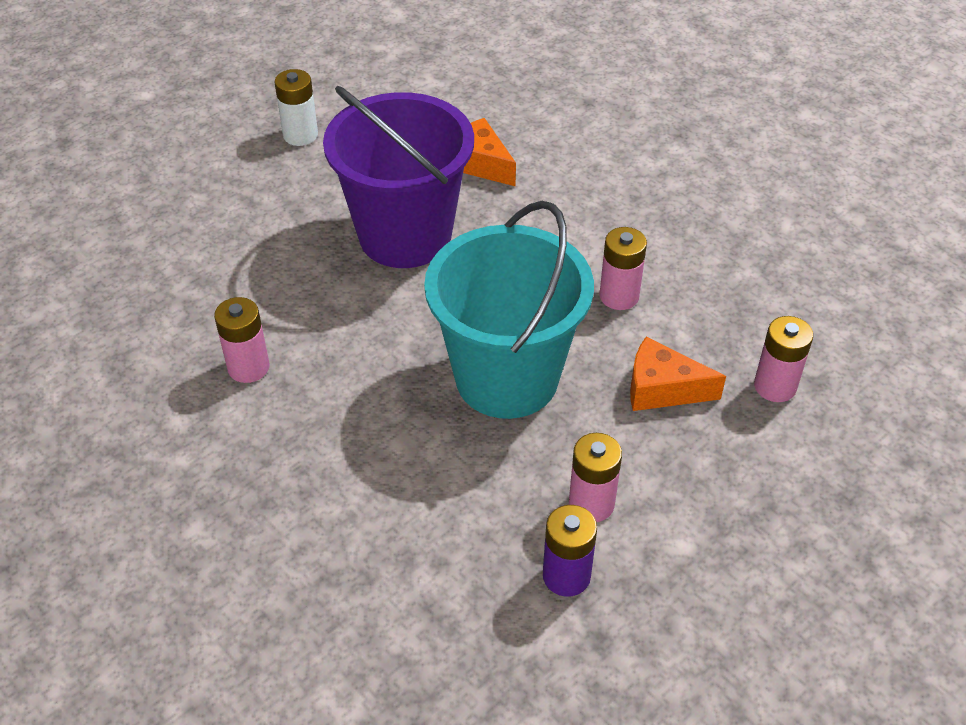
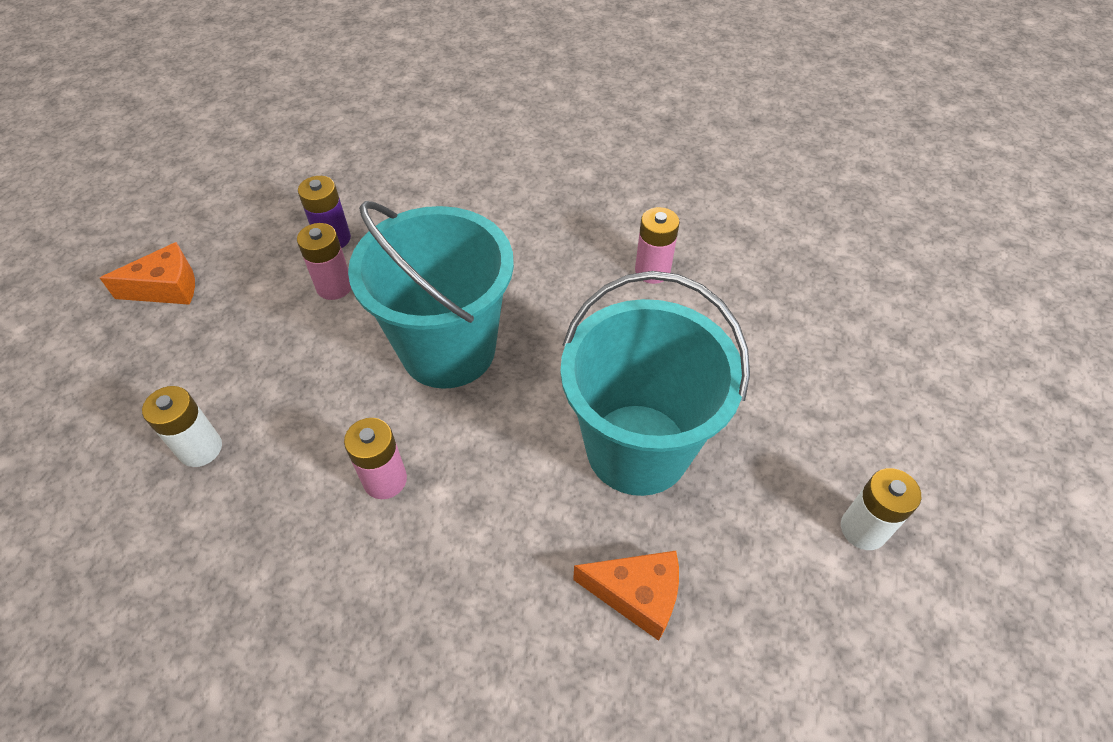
camera: 150 degrees right, 5 degrees up
purple bucket [323,86,474,268] -> turquoise bucket [560,271,750,496]
orange cheese [630,337,726,411] -> orange cheese moved to [100,242,195,305]
pink battery [754,316,813,402] -> white battery [142,386,222,467]

